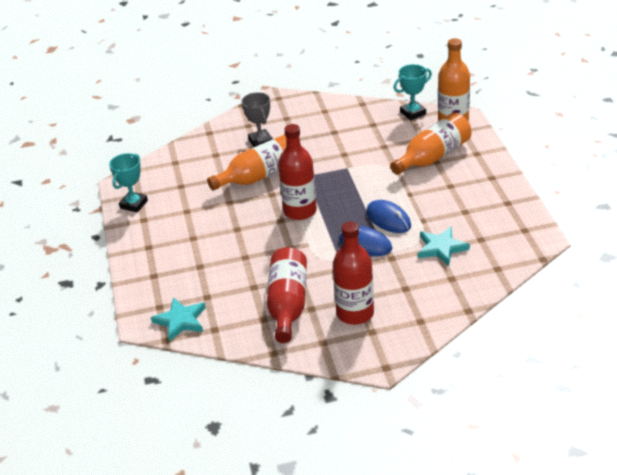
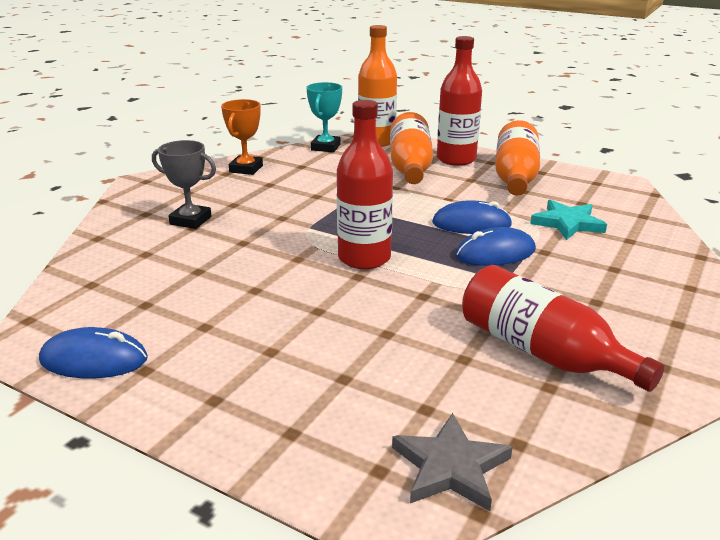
camera: 50 degrees left, 10 degrees down
turquoise trophy [109,153,148,212] -> blue mouse [39,327,148,378]
turquoise star [151,297,206,341] -> grey star [392,413,513,511]
orange bottle [207,134,287,191] -> orange bottle moved to [495,120,540,196]
red bottle [333,222,374,325] -> red bottle moved to [437,36,482,166]
none -> orange trophy [221,99,263,175]

